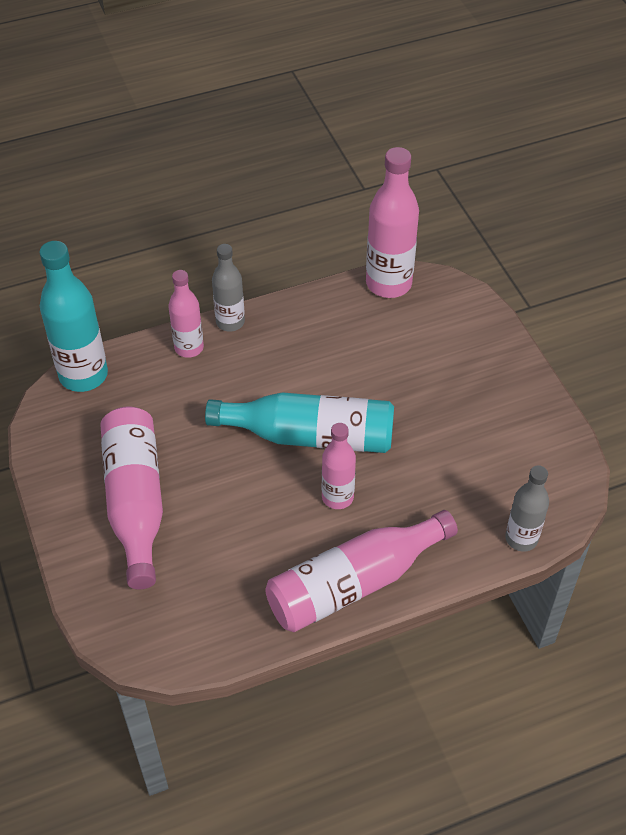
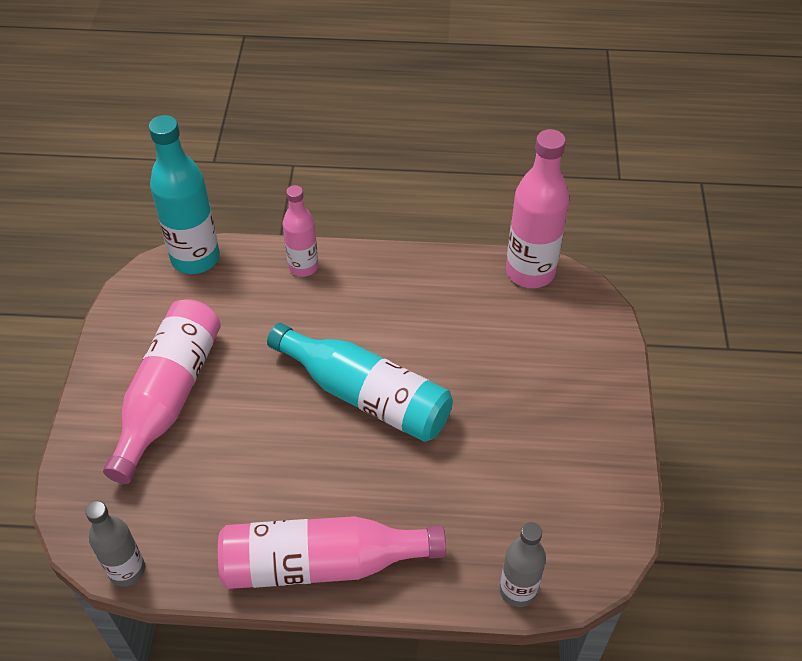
camera: 25 degrees right, 0 degrees up
grey bottle [212,244,245,332] -> grey bottle moved to [85,501,145,587]
pink bottle [322,423,356,509] -> none

